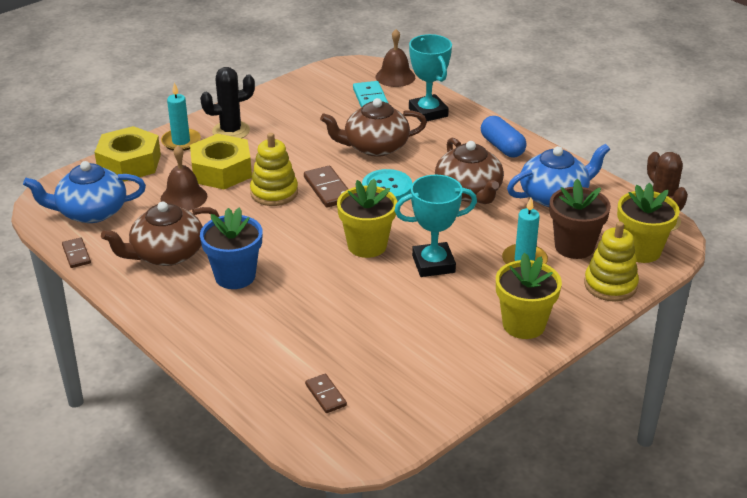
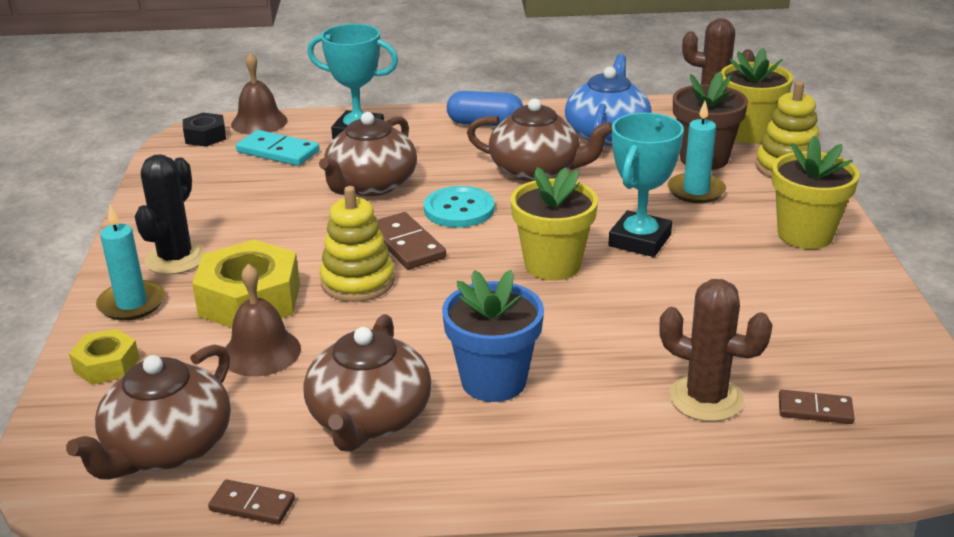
camera: 50 degrees left, 5 degrees down
blue teapot [23,161,146,223] -> brown teapot [66,344,231,480]
yellow nut [95,126,161,182] -> yellow nut [69,329,140,385], size x0.55
brown domino [304,166,348,208] -> brown domino turned 45 degrees clockwise [378,212,446,269]
none -> black nut [183,113,226,147]
none -> brown cactus [659,279,773,422]

